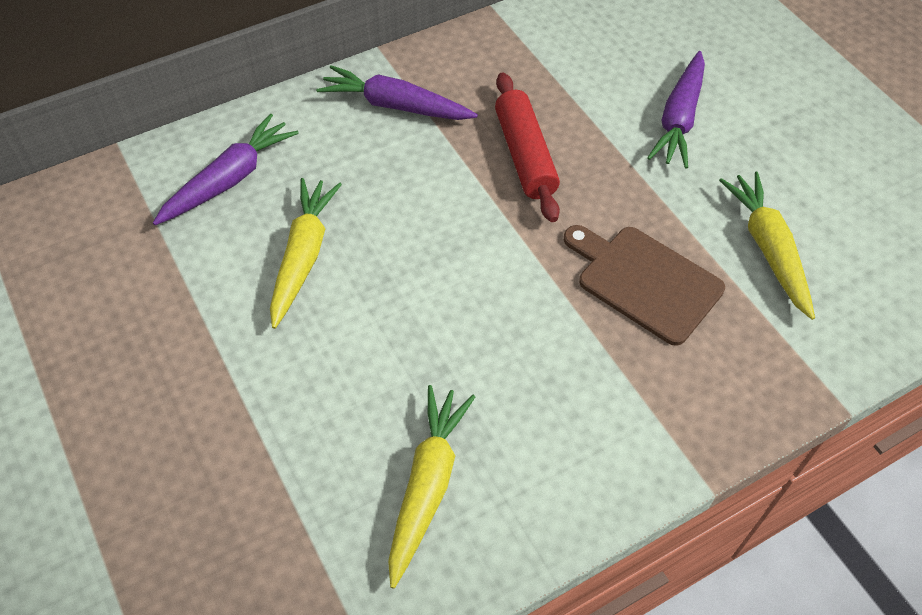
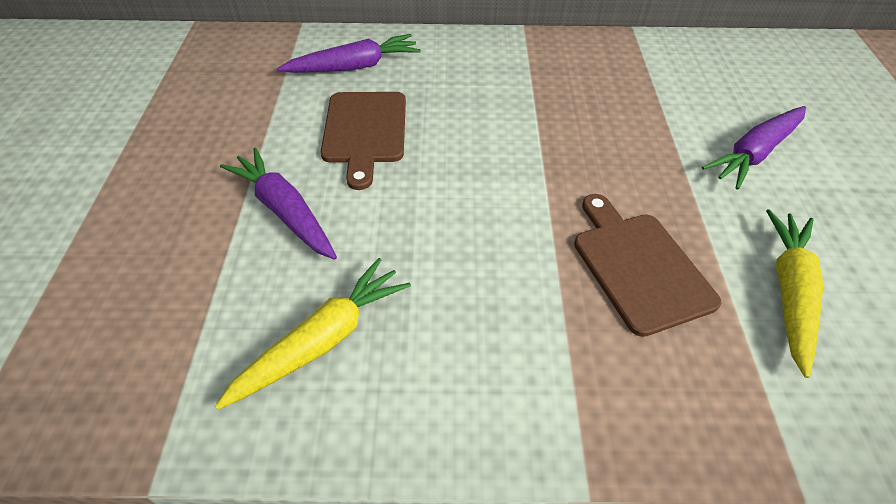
camera: 30 degrees right, 5 degrees down
yellow carrot [270,178,342,329] -> brown cutting board [321,92,406,190]
purple carrot [317,65,478,120] -> purple carrot moved to [220,147,337,259]
red rolling pin [495,72,560,222] -> none

